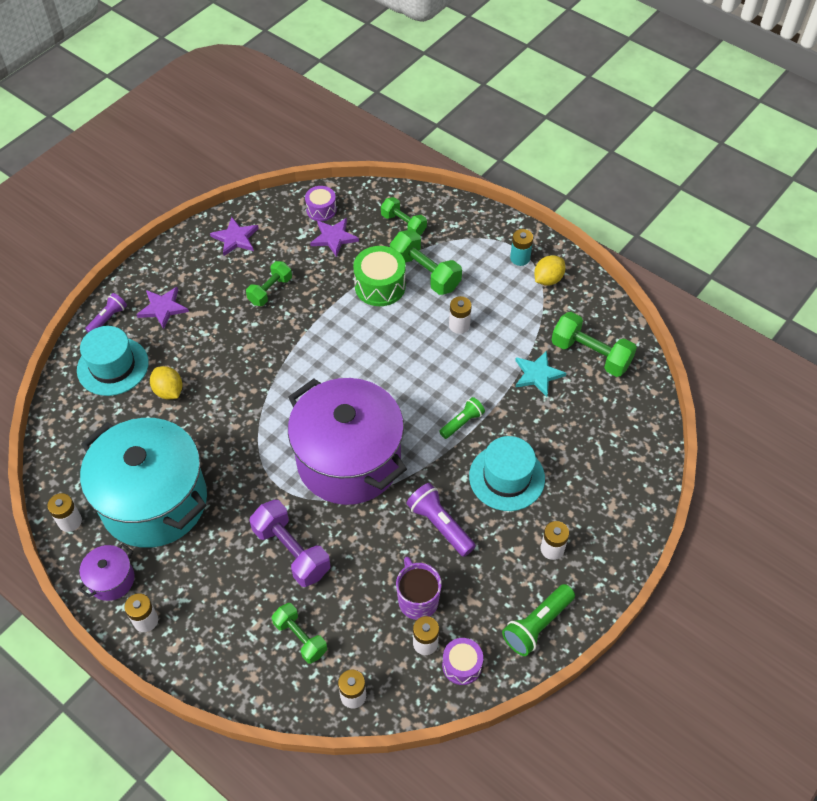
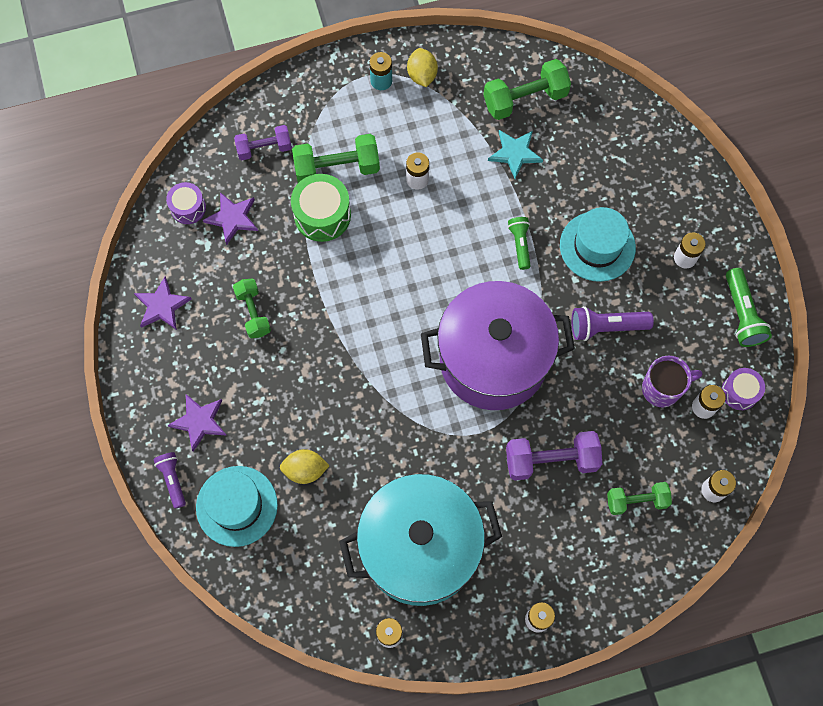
camera: 55 degrees left, 15 degrees up
purple pot [78,543,135,601] -> none
green dumbbell [381,197,427,235] -> purple dumbbell [234,125,292,160]
purple mug [396,557,442,620] -> purple mug turned 150 degrees clockwise [642,356,702,407]

